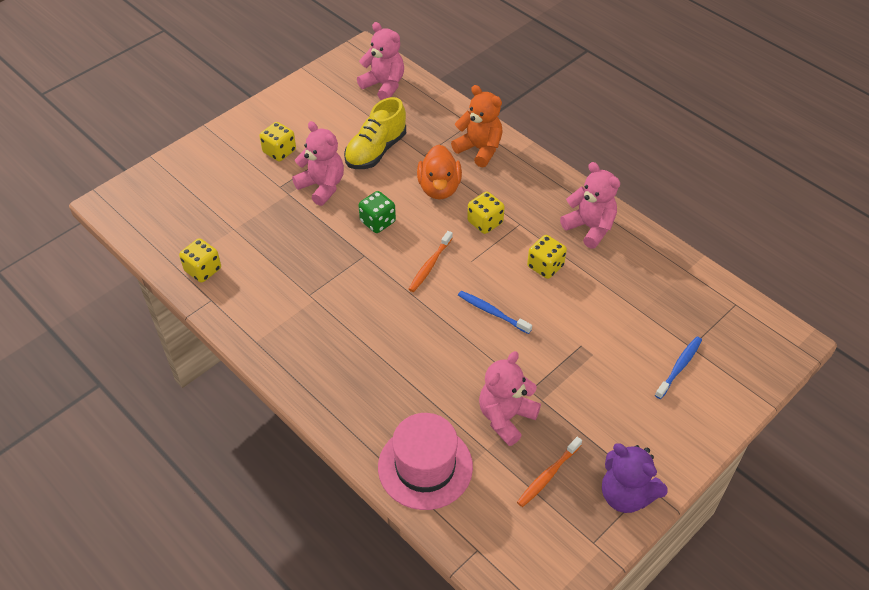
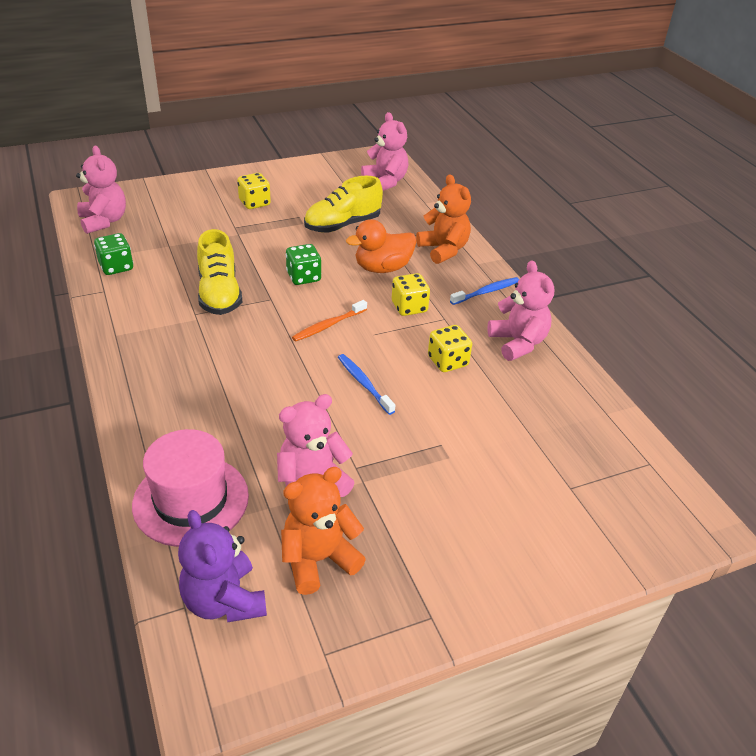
camera: 20 degrees right, 10 degrees down
yellow dice [179,238,221,283] -> green dice [94,233,133,275]
pink teddy bear [292,121,344,206] -> pink teddy bear moved to [76,146,126,234]
orange duck [417,145,462,200] -> orange duck turned 45 degrees clockwise [346,219,416,273]
orange toothbrush [517,437,582,507] -> orange teddy bear [281,467,366,595]
purple teddy bear [602,444,668,513] -> purple teddy bear moved to [178,510,267,622]
blue toothbrush [655,337,702,399] -> blue toothbrush moved to [450,277,519,305]
none -> yellow shoe [197,229,242,315]

